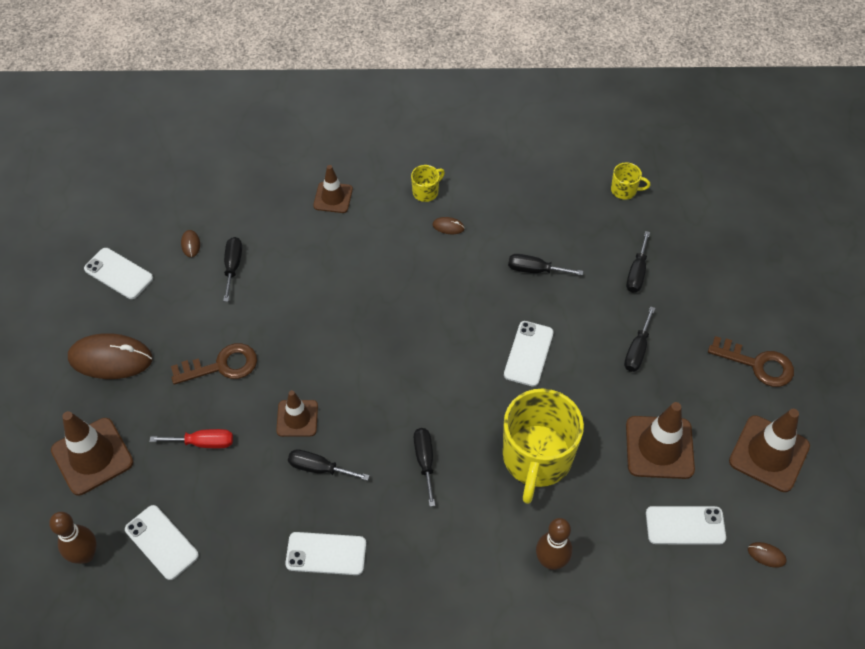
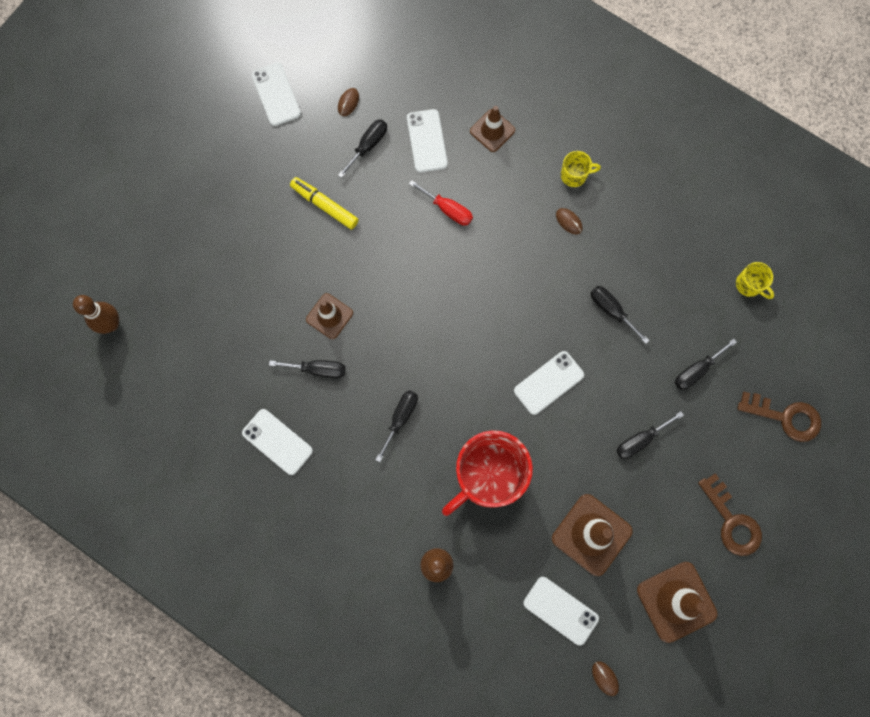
camera: 35 degrees right, 20 degrees up
brown traffic cone [51,411,134,495] -> none
brown mouse [68,333,152,379] -> none
white phone [125,505,199,580] -> white phone moved to [407,109,448,173]
red screwdriver [149,429,233,448] -> red screwdriver moved to [409,180,473,226]
brown key [171,343,257,385] -> brown key moved to [737,392,821,442]
black screwdriver [288,449,370,481] -> black screwdriver turned 135 degrees clockwise [269,360,345,378]
yellow mug [503,389,584,504] -> red mug [442,430,533,516]
none -> yellow marker [290,177,359,230]

